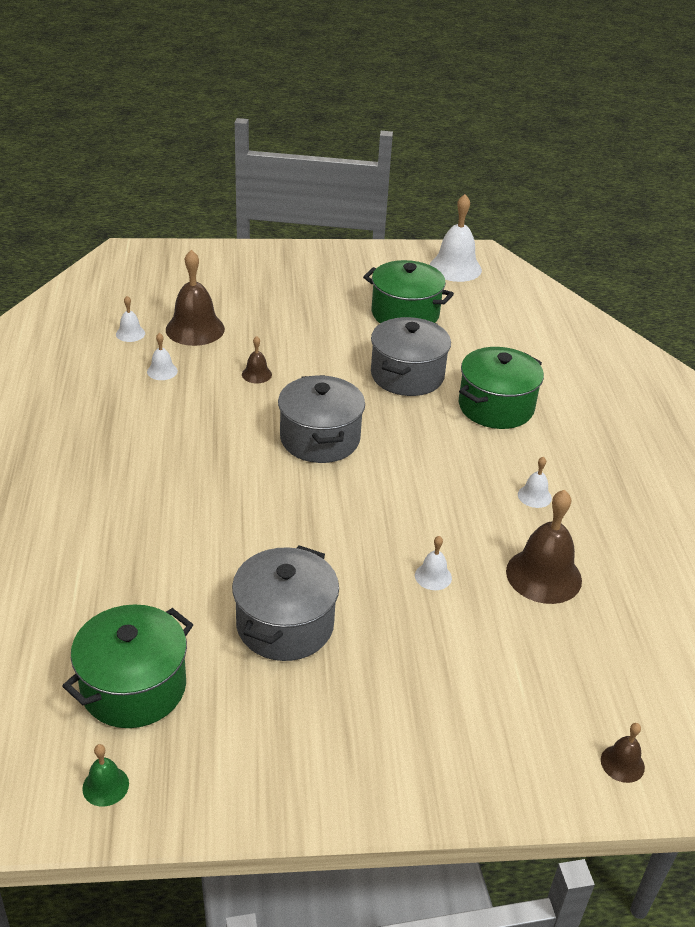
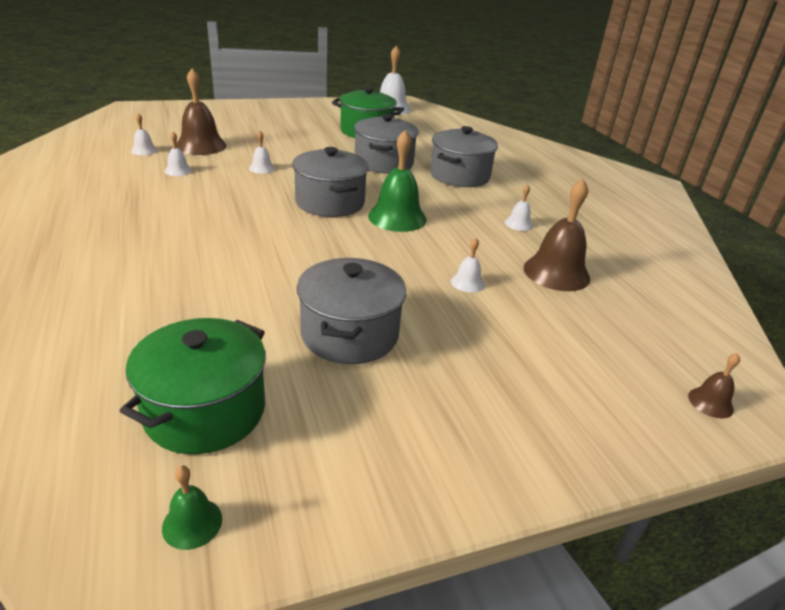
camera: 15 degrees left, 5 degrees down
brown bell [242,336,272,383] -> white bell [249,131,275,174]
green pot [459,347,544,429] -> grey pot [430,126,498,187]
none -> green bell [368,130,426,232]

